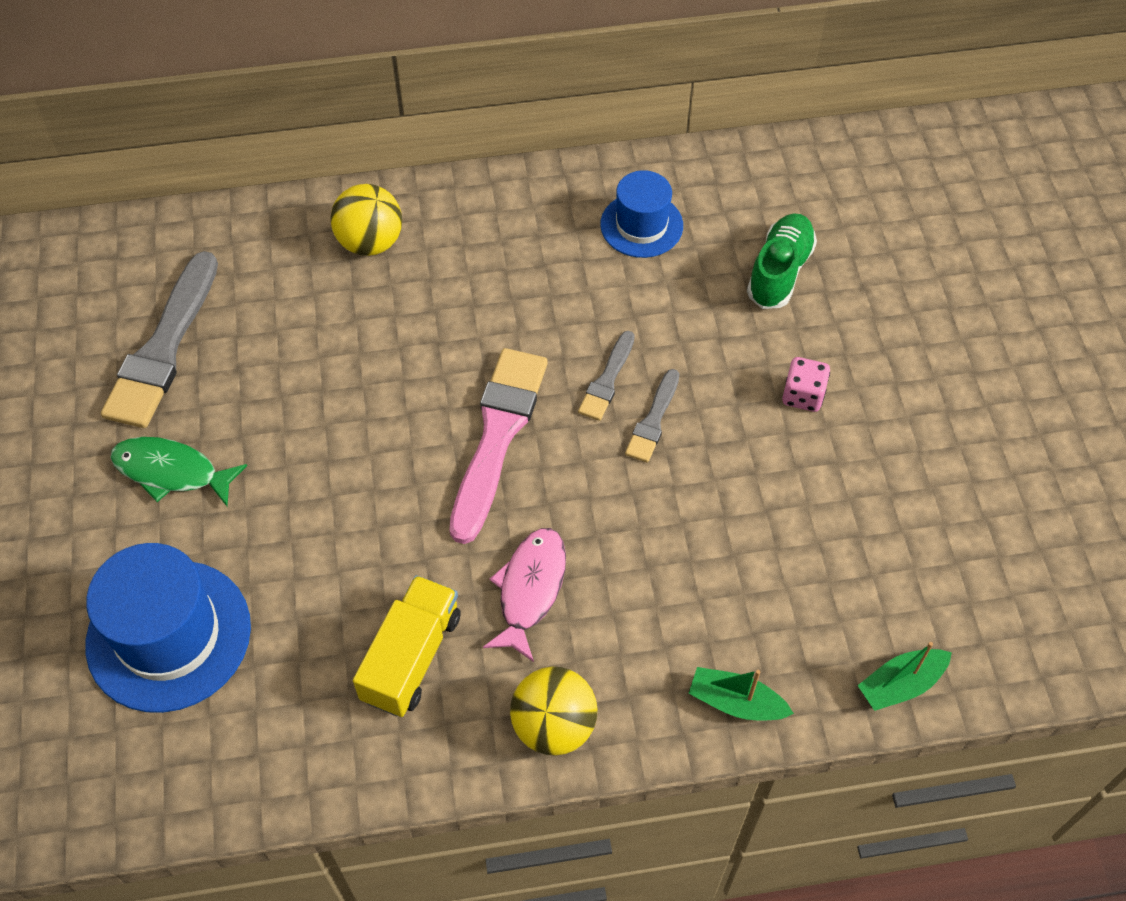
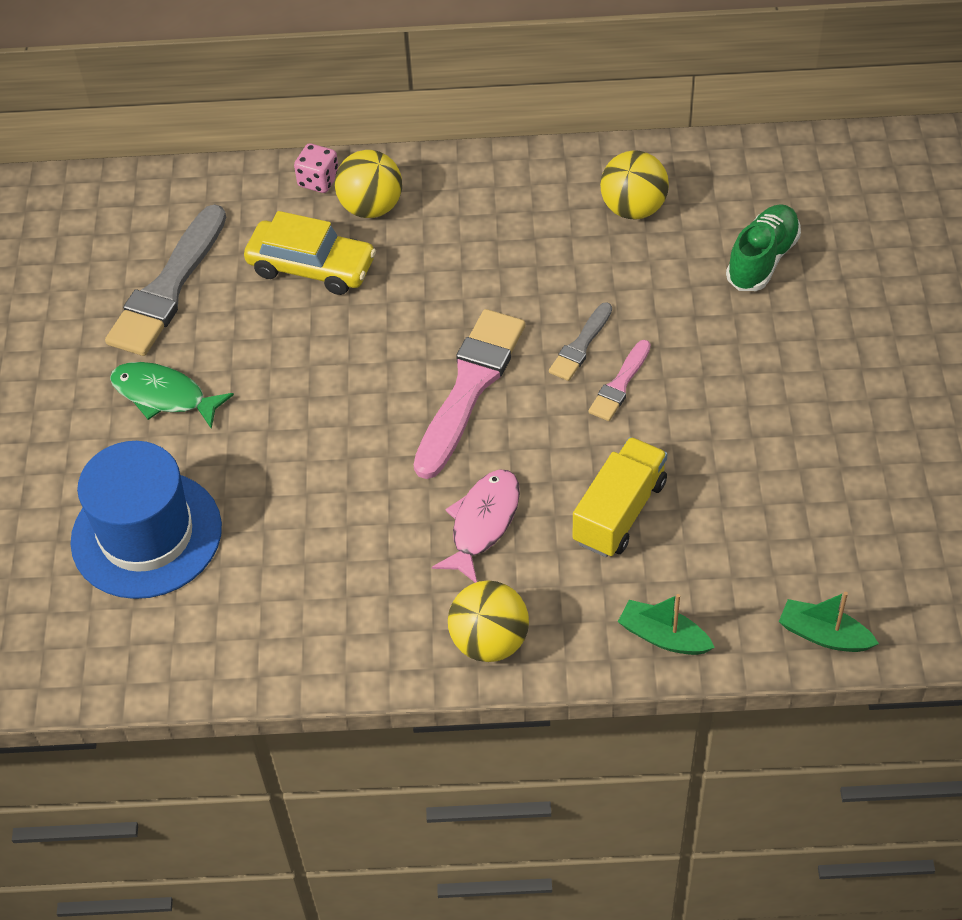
camera: 10 degrees right, 5 degrees down
yellow truck [353,575,461,717] -> yellow truck moved to [573,437,667,557]
blue hat [600,170,683,258] -> yellow ball [600,150,669,219]
grey brush [625,369,679,463] -> pink brush [588,340,651,421]
pink dice [782,357,830,412] -> pink dice moved to [294,143,339,193]
green boat [857,642,952,711] -> green boat turned 45 degrees clockwise [779,592,879,652]
none -> yellow car [244,211,376,295]

